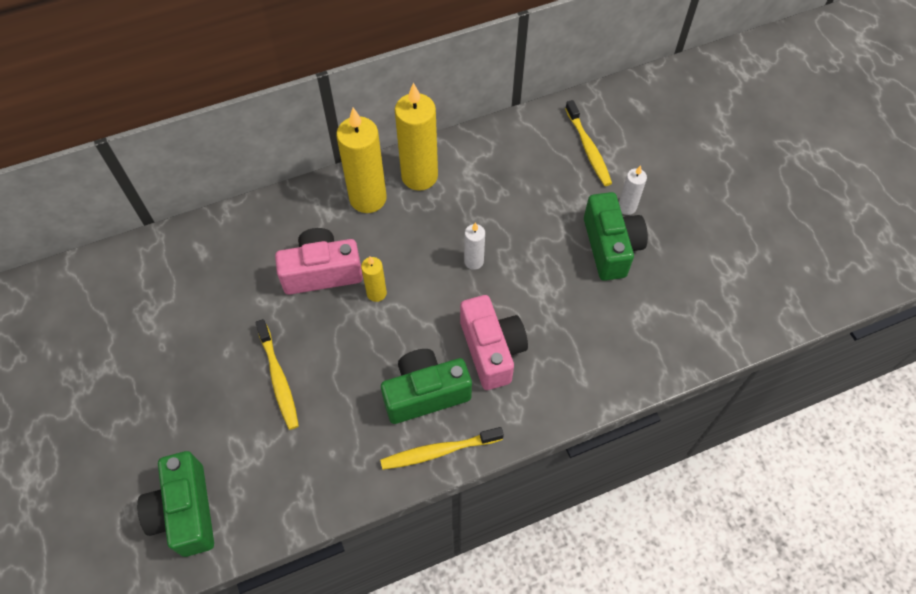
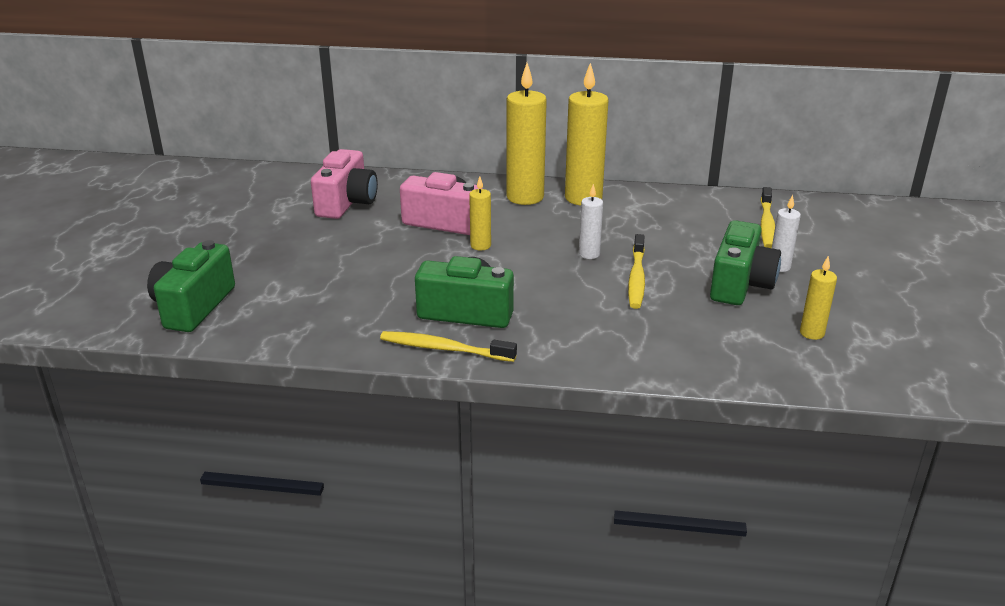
camera: 30 degrees right, 30 degrees down
yellow toothbrush [256,319,299,430] -> yellow toothbrush moved to [628,234,645,309]
pink camera [460,295,528,390] -> pink camera moved to [311,149,378,219]
none -> yellow candle [800,256,837,340]

